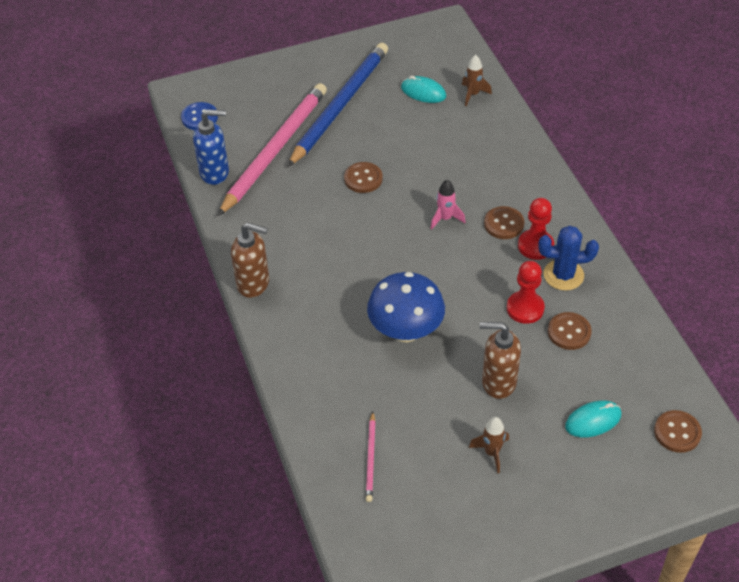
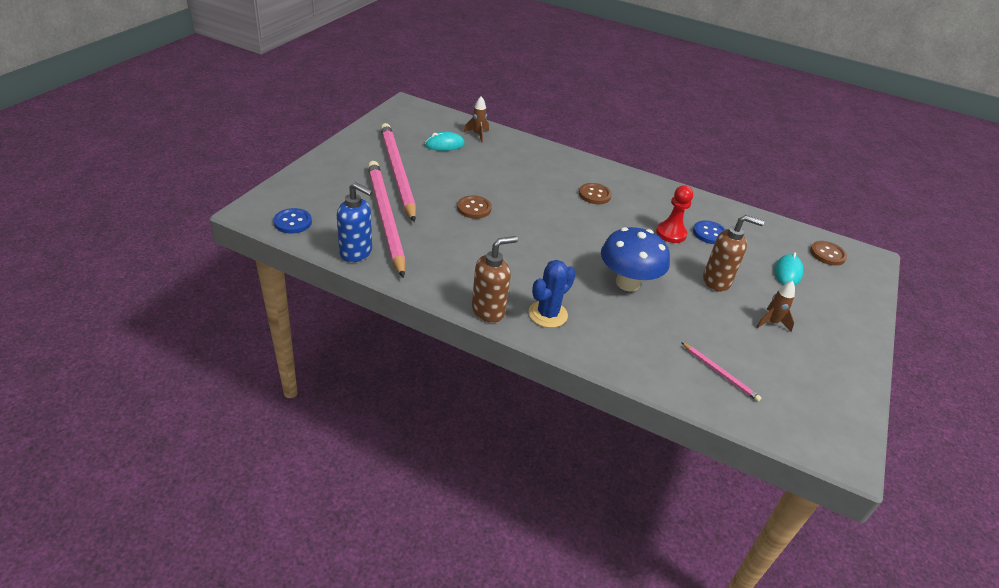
camera: 50 degrees left, 10 degrees down
blue soap dispenser [193,110,229,185] -> blue soap dispenser turned 75 degrees clockwise [337,182,373,262]
blue pencil [288,43,388,167] -> pink pencil [380,123,416,222]
pink rocket [430,179,465,230] -> none
brown soap dispenser [480,322,521,399] -> brown soap dispenser turned 135 degrees counterclockwise [703,215,764,292]
red pawn [518,198,554,260] -> none
blue cactus [538,226,599,291] -> blue cactus moved to [529,260,576,328]
brown button [548,312,592,350] -> blue button [693,221,726,244]

